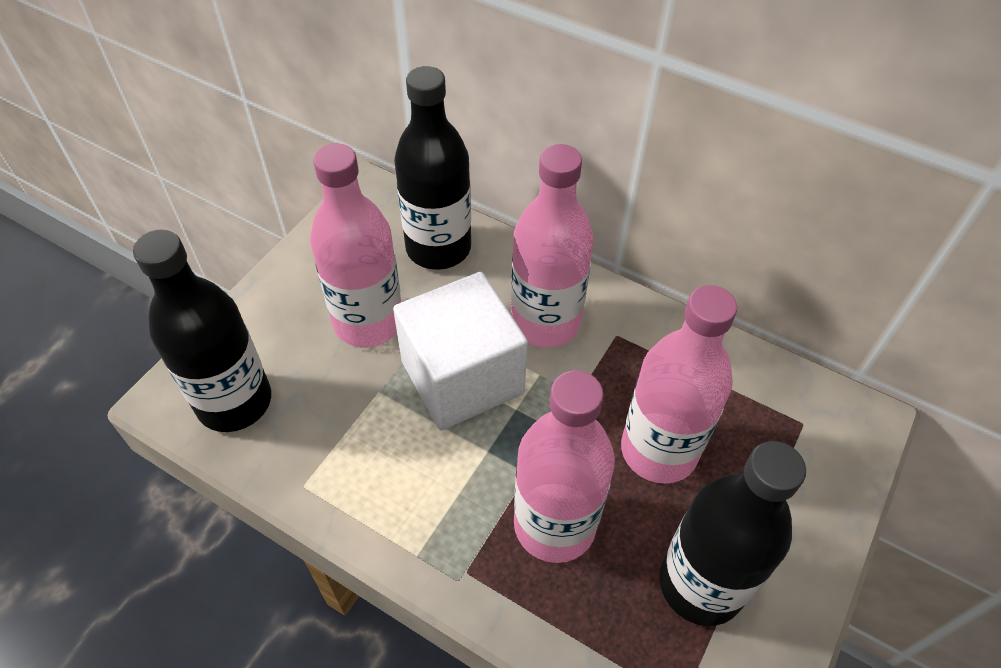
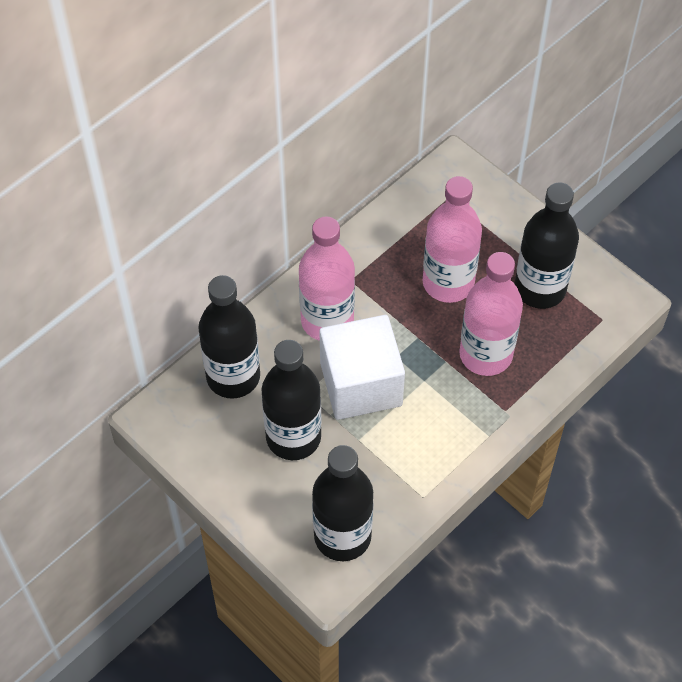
camera: 75 degrees left, 5 degrees up
pink bottle [310,143,401,348] -> black bottle [262,340,322,460]

